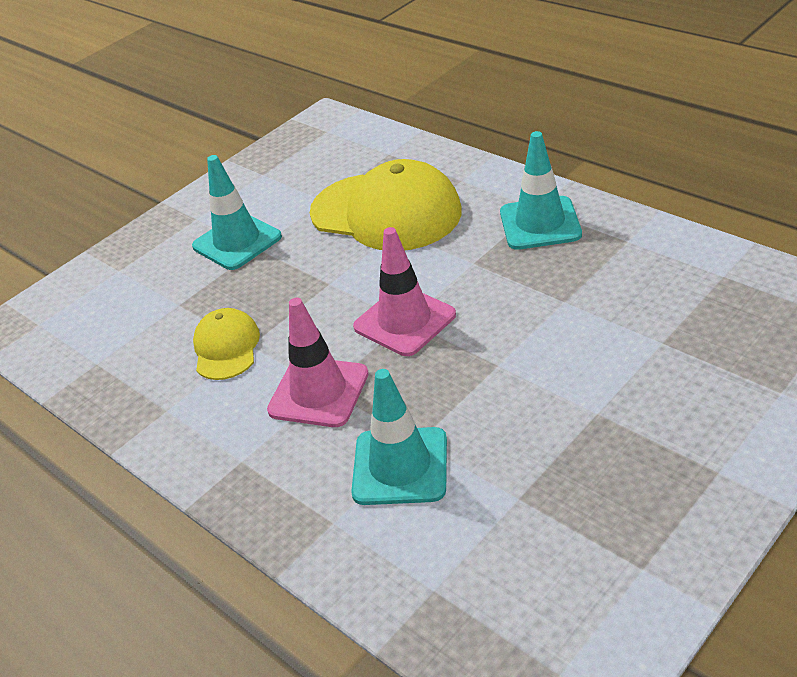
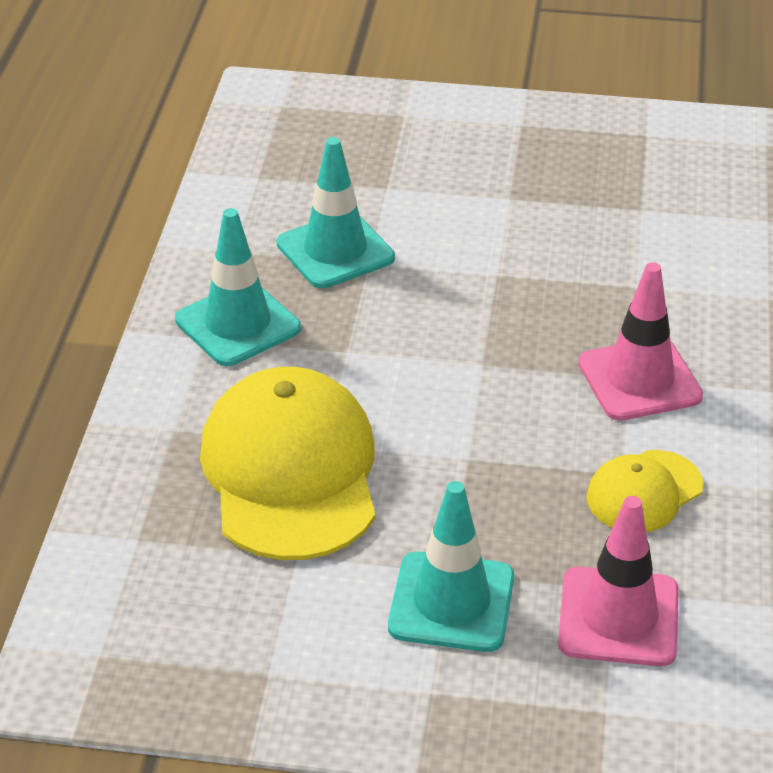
camera: 130 degrees left, 0 degrees up
turquoise traffic cone [351,369,447,505] -> turquoise traffic cone moved to [277,137,395,288]
pink traffic cone [353,227,456,356] -> pink traffic cone moved to [558,496,679,666]

